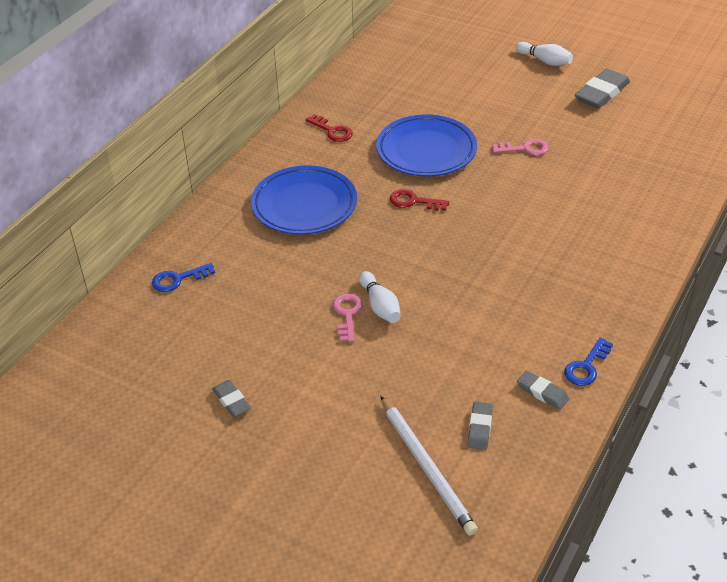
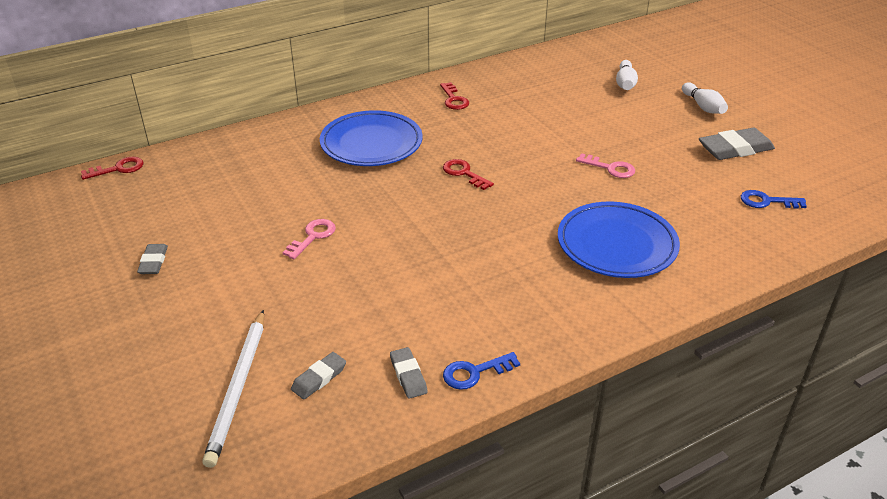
camera: 30 degrees right, 5 degrees down
blue key [152,263,215,292] -> blue key moved to [741,190,807,209]
white bowling pin [359,271,401,323] -> white bowling pin moved to [616,60,638,90]
blue plate [376,114,477,177] -> blue plate moved to [558,202,680,278]
none -> red key [81,157,144,180]

